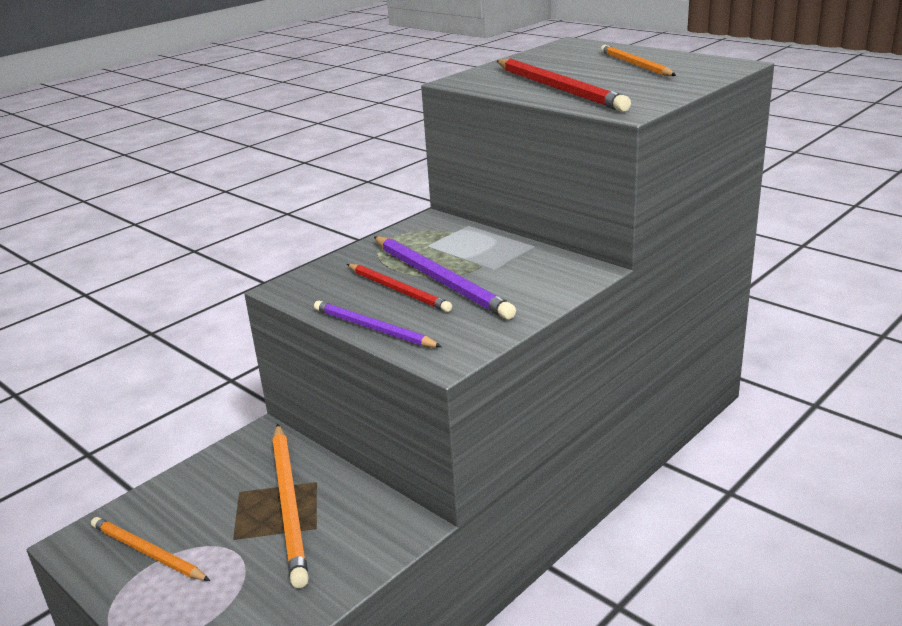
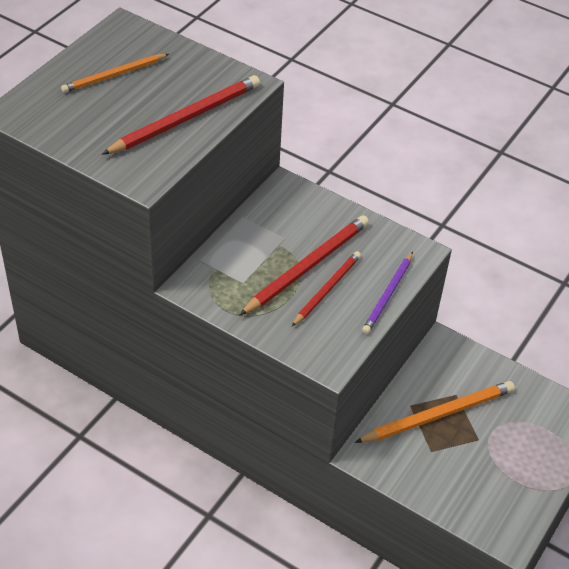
camera: 105 degrees left, 20 degrees up
orange pencil [91,517,210,581] -> none
purple pencil [374,236,516,319] -> red pencil [239,215,369,316]

